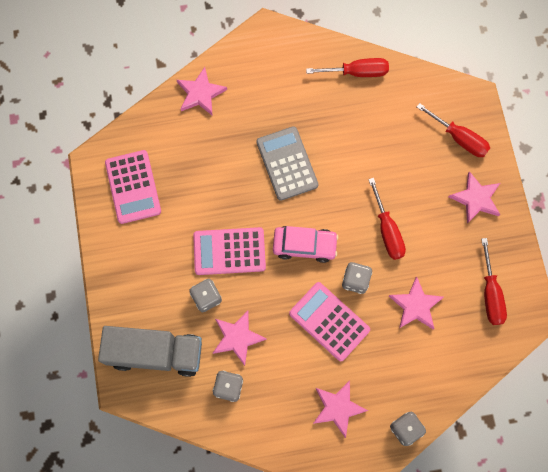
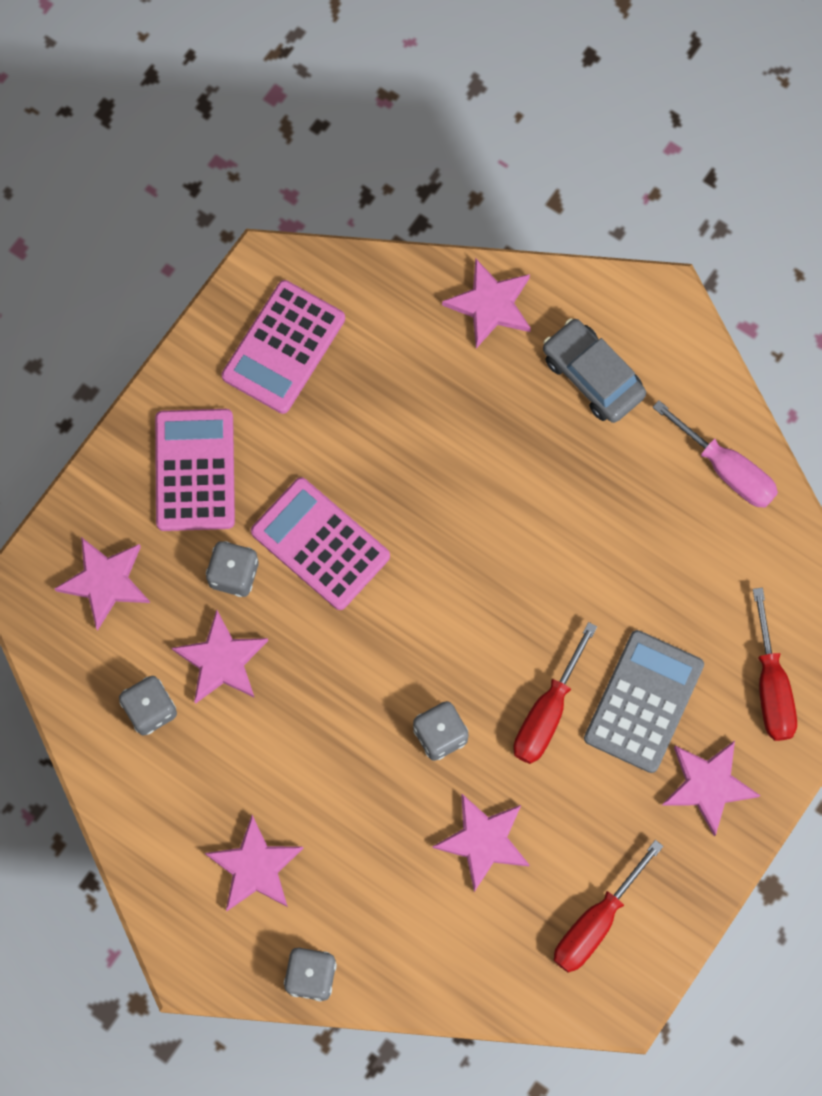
camera: 45 degrees right, 0 degrees up
grey truck [98,326,202,377] -> pink star [54,537,150,631]
grey calculator [256,126,318,201] -> grey calculator moved to [584,630,704,773]
pink car [273,226,338,263] -> none
pink calculator [289,282,370,361] -> pink calculator moved to [155,409,235,531]
red screwdriver [306,58,389,77] -> pink screwdriver [652,400,778,508]
none -> grey car [543,318,646,423]

